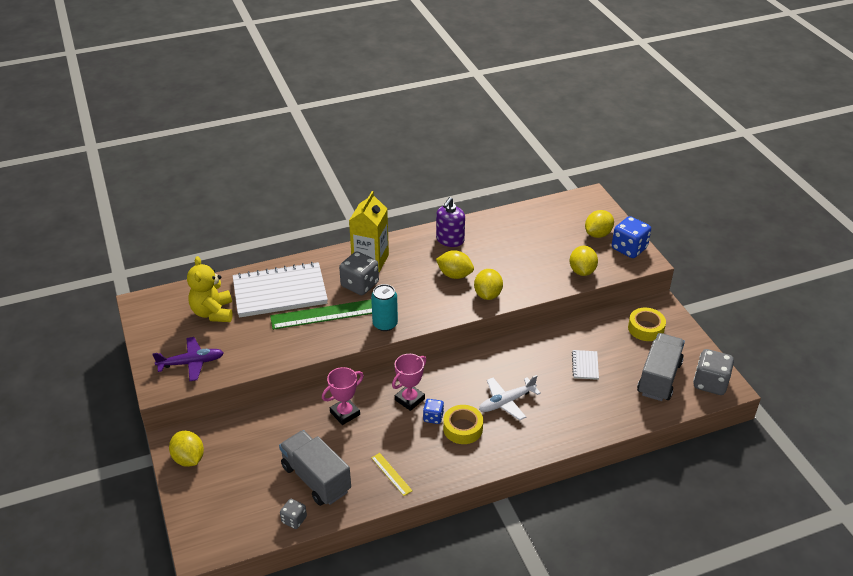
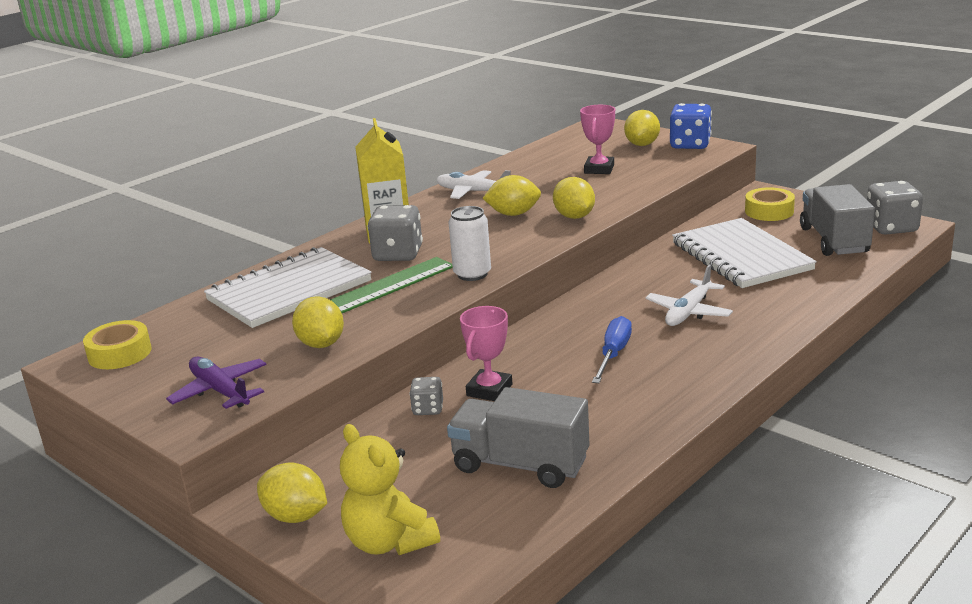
camera: 25 degrees left, 15 degrees down
purple plane [152,337,224,381] -> purple plane turned 90 degrees counterclockwise [166,357,267,409]
yellow teddy bear [187,256,233,322] -> yellow teddy bear moved to [340,424,440,555]
grey dice [280,499,307,529] -> grey dice moved to [409,377,443,415]
turquoise can [371,284,398,331] -> white can [449,206,491,281]
yellow ruler [371,453,413,496] -> none
pink trophy [392,354,427,411] -> pink trophy moved to [580,105,615,174]
blue dice [423,399,444,424] -> blue screwdriver [592,316,632,383]
purple soap dispenser [436,197,465,247] -> white plane [436,170,511,199]
yellow tape [443,405,483,444] -> yellow tape moved to [83,320,151,369]
yellow lemon [569,246,598,276] -> yellow lemon moved to [292,296,344,348]
white notebook [572,350,599,380] -> white notebook [672,218,817,288], size x2.45

